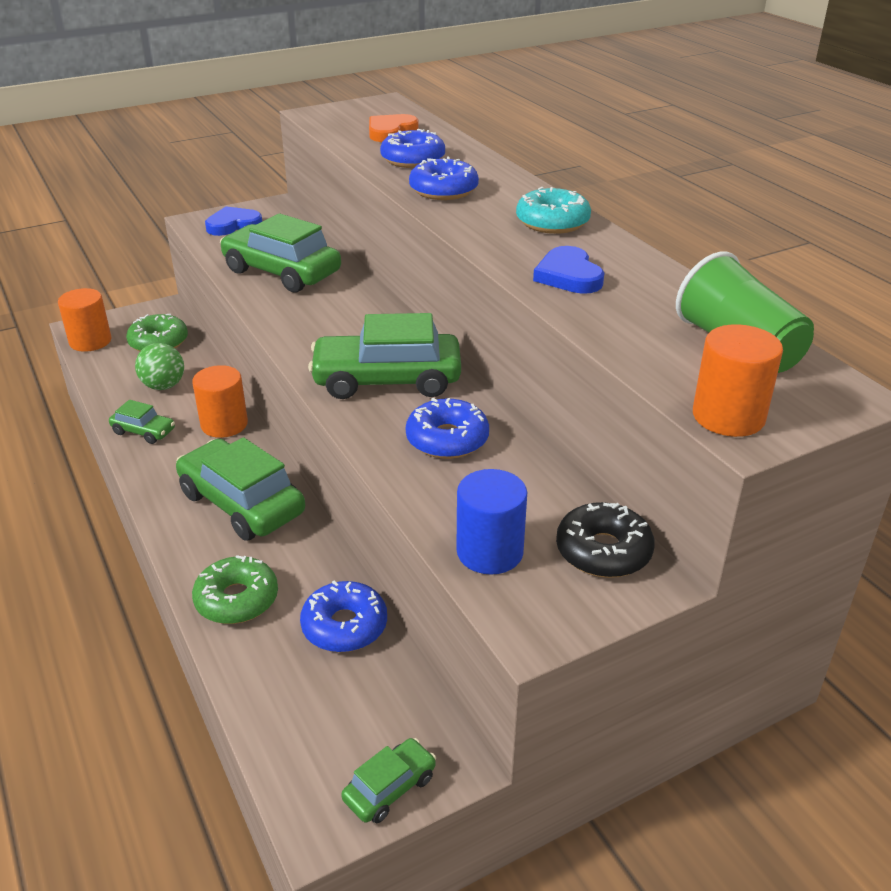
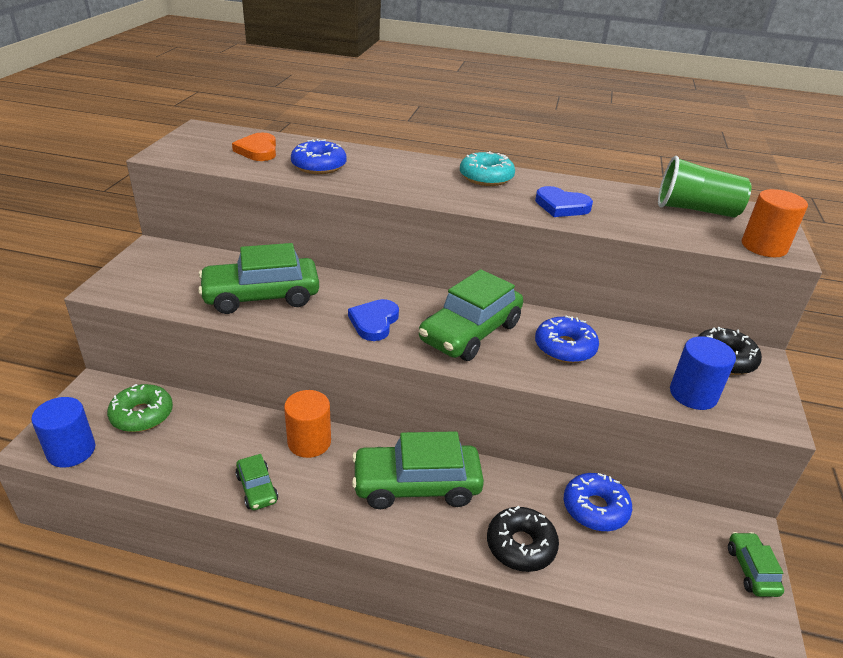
camera: 50 degrees left, 0 degrees up
orange cylinder [58,288,112,352] -> blue cylinder [31,397,95,468]
green car [109,400,175,444] -> green car turned 90 degrees clockwise [235,454,278,510]
green ball [135,343,184,390] -> none
green donut [192,555,278,624] -> black donut [487,506,559,572]
blue heart [205,206,262,236] -> blue heart moved to [348,299,399,341]
blue donut [409,157,479,200] -> none

